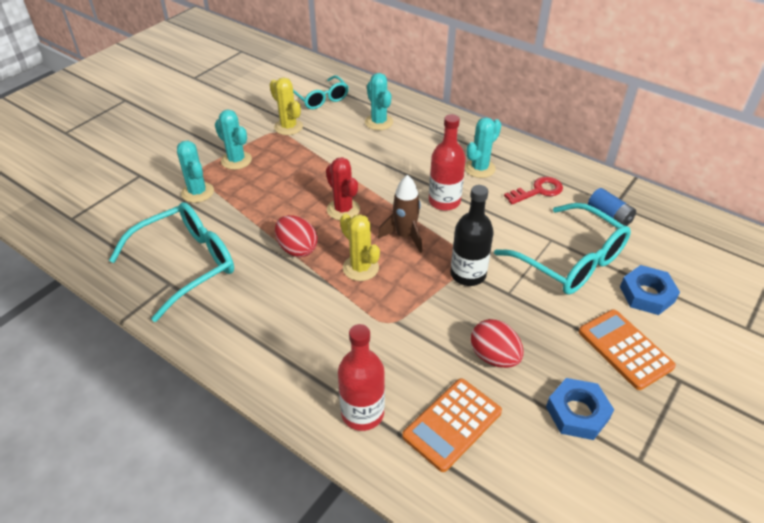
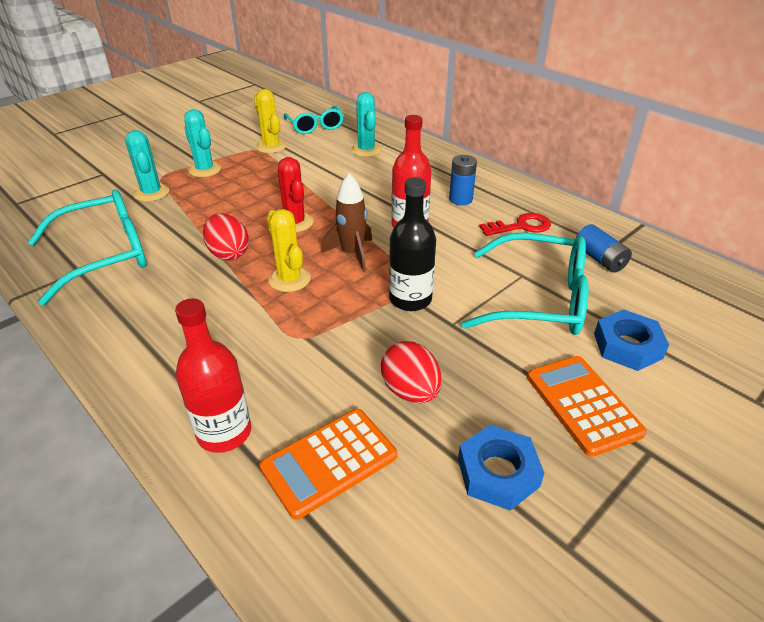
camera: 10 degrees right, 5 degrees down
turquoise cactus [465,117,501,178] -> blue battery [449,155,477,205]
turquoise glasses [494,203,631,295] -> turquoise glasses turned 45 degrees counterclockwise [461,233,588,335]

